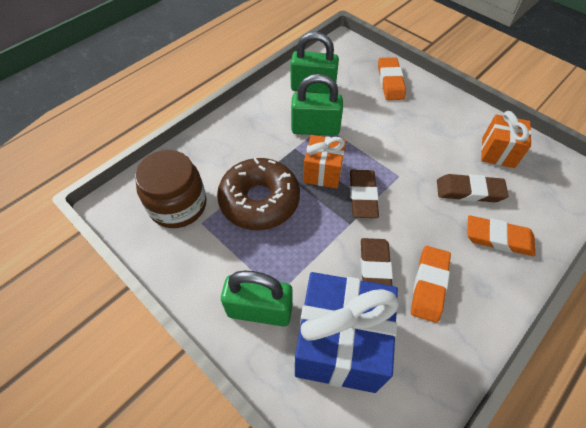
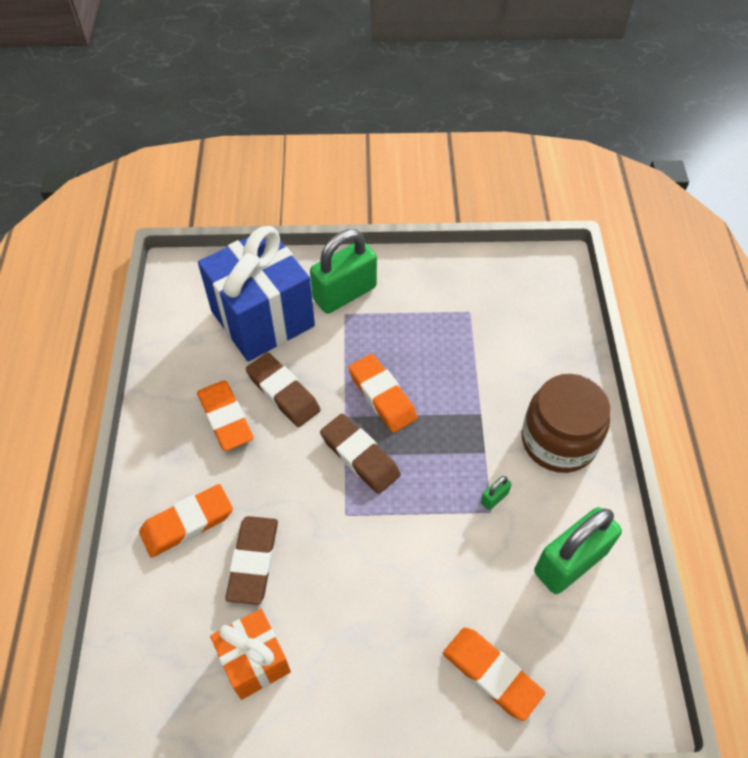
camera: 135 degrees right, 0 degrees up
brown jar [135,150,207,228] -> brown jar moved to [522,374,610,473]
brown donut [217,158,300,230] -> none
green padlock [291,74,343,136] -> green padlock [481,476,512,510], size x0.40
orange gift [303,135,346,188] -> none
brown eraser [437,174,508,202] -> brown eraser turned 45 degrees counterclockwise [225,516,278,605]
none -> orange eraser [348,354,418,433]

